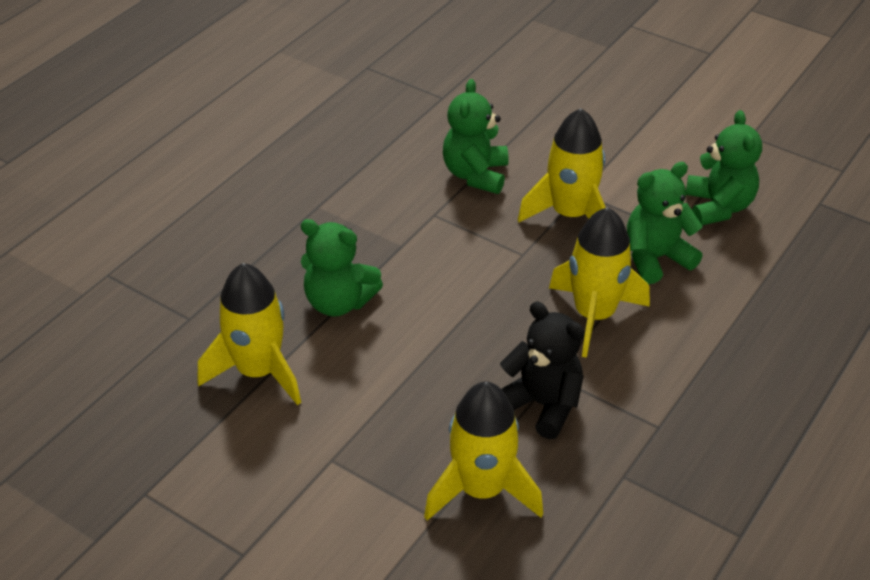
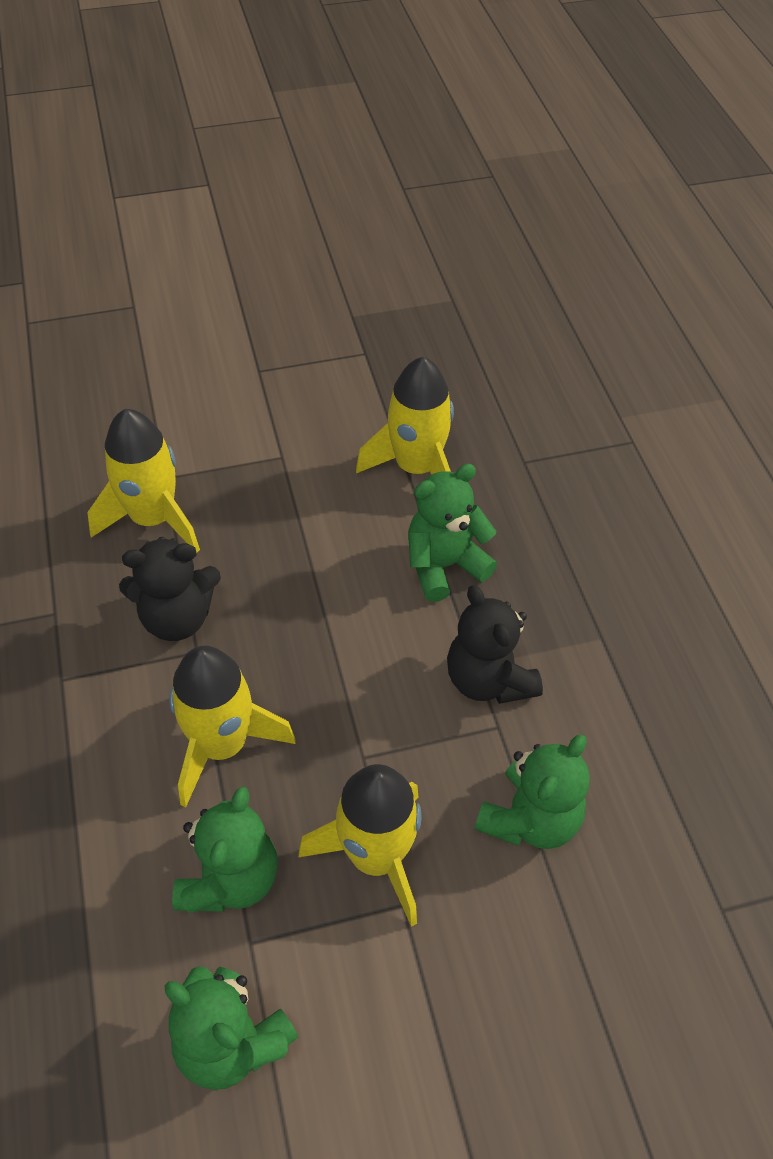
camera: 130 degrees right, 10 degrees up
green teddy bear [443,79,508,194] -> green teddy bear turned 75 degrees clockwise [474,734,590,849]
none -> black teddy bear [447,585,543,704]

